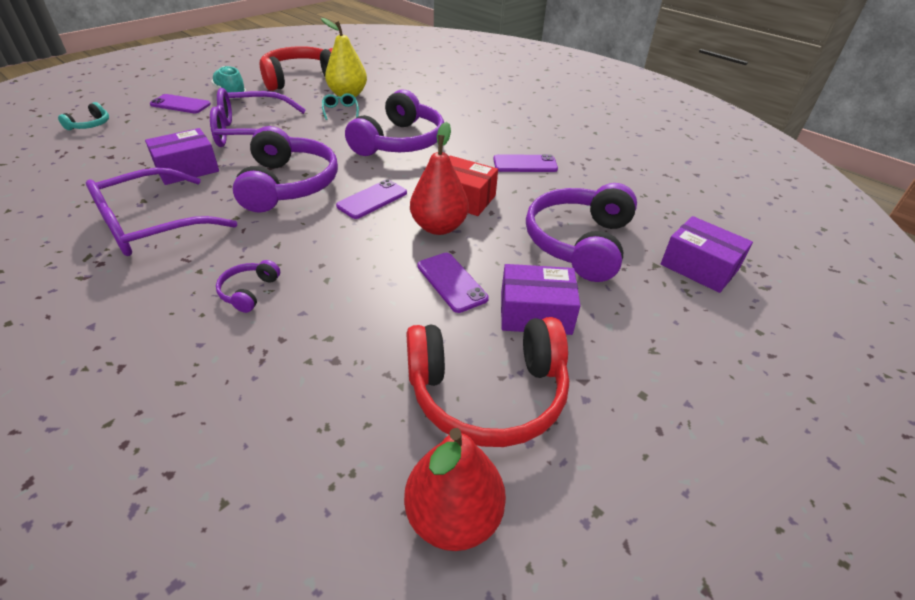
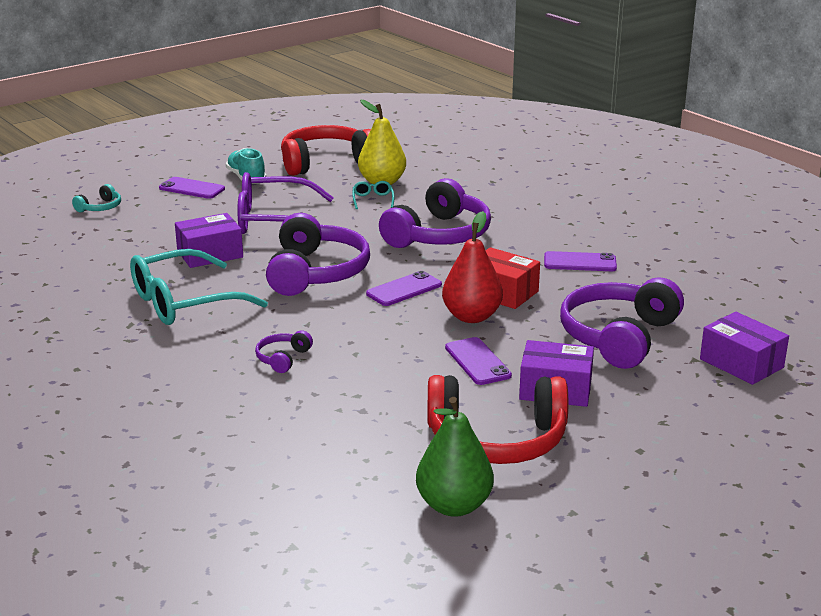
camera: 10 degrees right, 15 degrees down
purple glasses [86,167,237,256] -> turquoise glasses [130,249,268,325]
red pear [404,428,506,551] -> green pear [416,397,494,517]

